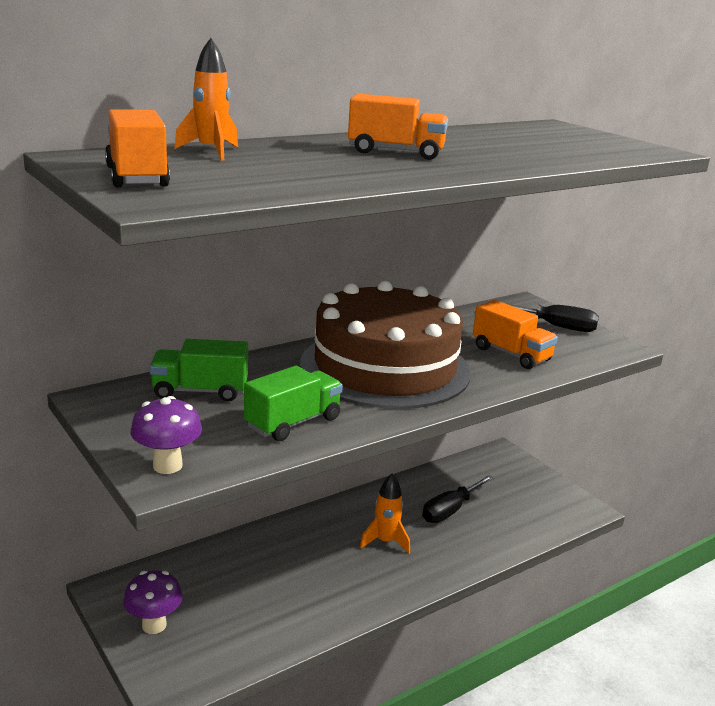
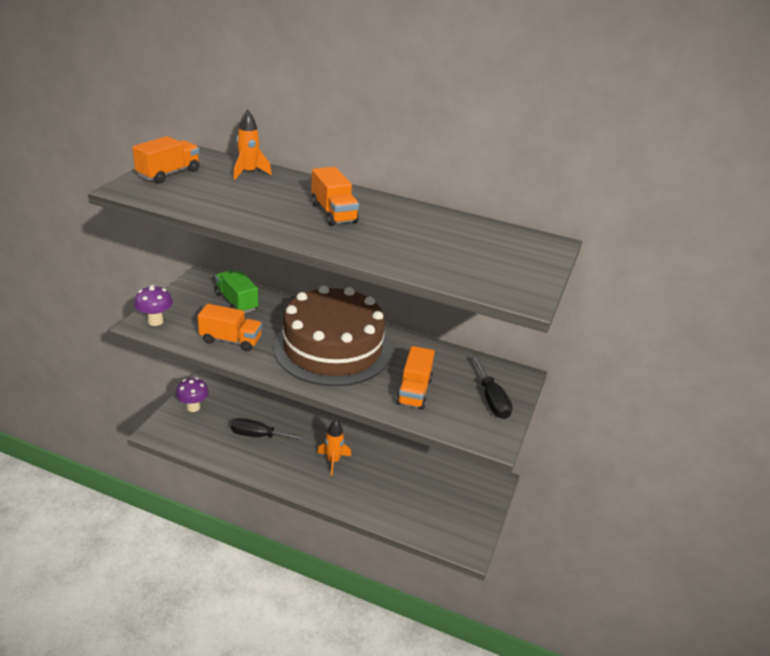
camera: 55 degrees right, 10 degrees up
green truck [244,366,343,441] -> orange truck [198,304,262,352]
black screwdriver [422,475,494,523] -> black screwdriver moved to [231,418,306,441]

